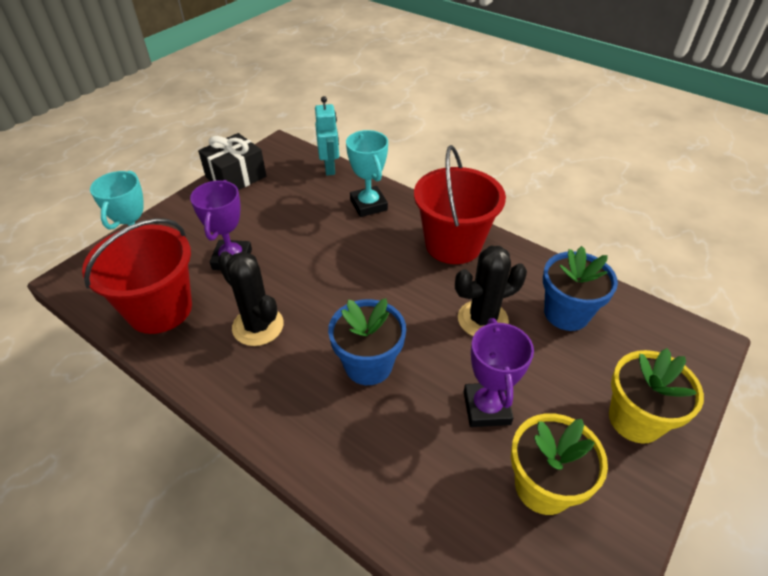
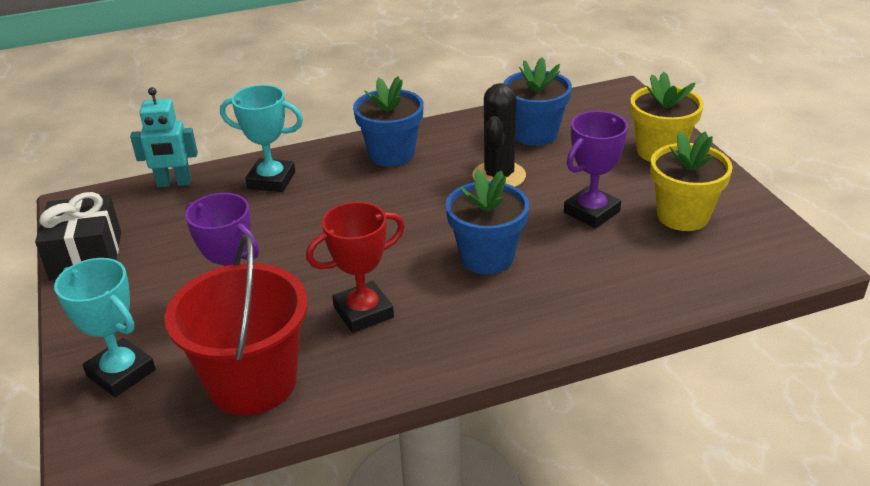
camera: 55 degrees left, 10 degrees down
black cactus [218,252,284,346] -> red trophy [306,202,405,333]
turquoise robot [315,96,339,176] -> turquoise robot turned 150 degrees clockwise [130,87,198,187]
red bucket [414,145,506,264] -> blue flower pot [353,76,424,167]
purple trophy [464,318,534,427] -> purple trophy turned 75 degrees counterclockwise [564,111,628,228]

